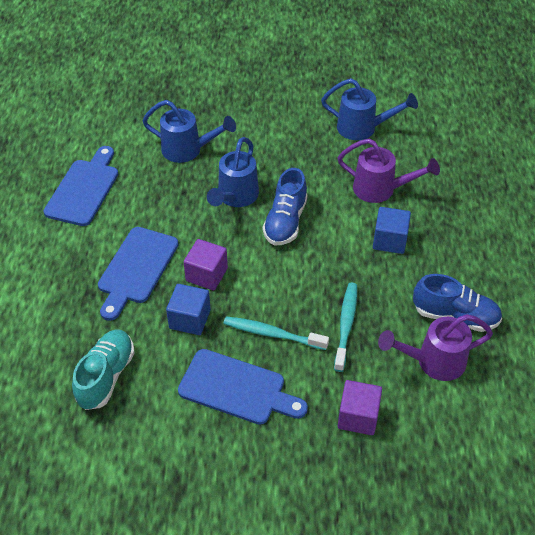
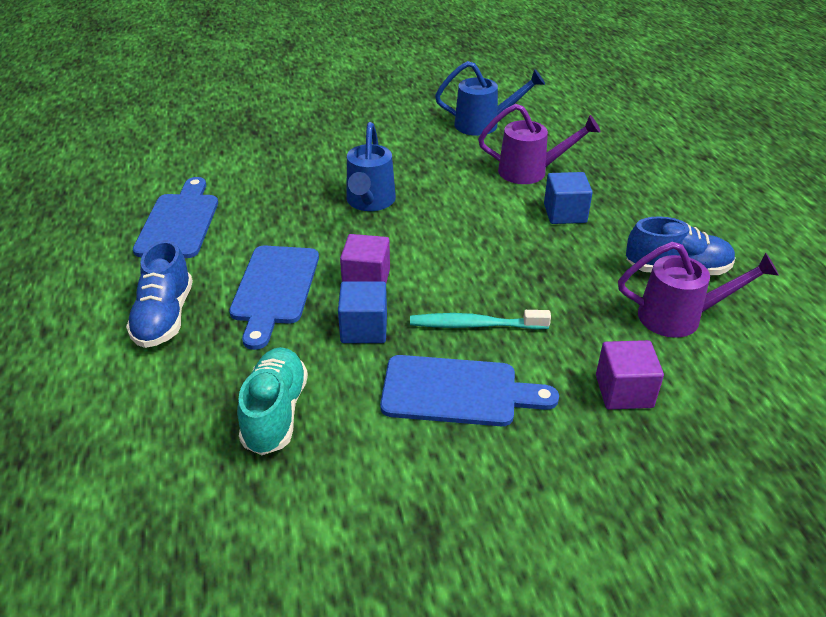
camera: 15 degrees left, 10 degrees down
blue watering can [142,100,236,163] -> none
blue shoe [263,168,308,245] -> blue shoe moved to [126,240,193,348]
turquoise toothbrush [334,283,357,372] -> none
purple watering can [378,314,493,381] -> purple watering can turned 150 degrees counterclockwise [618,242,779,338]

